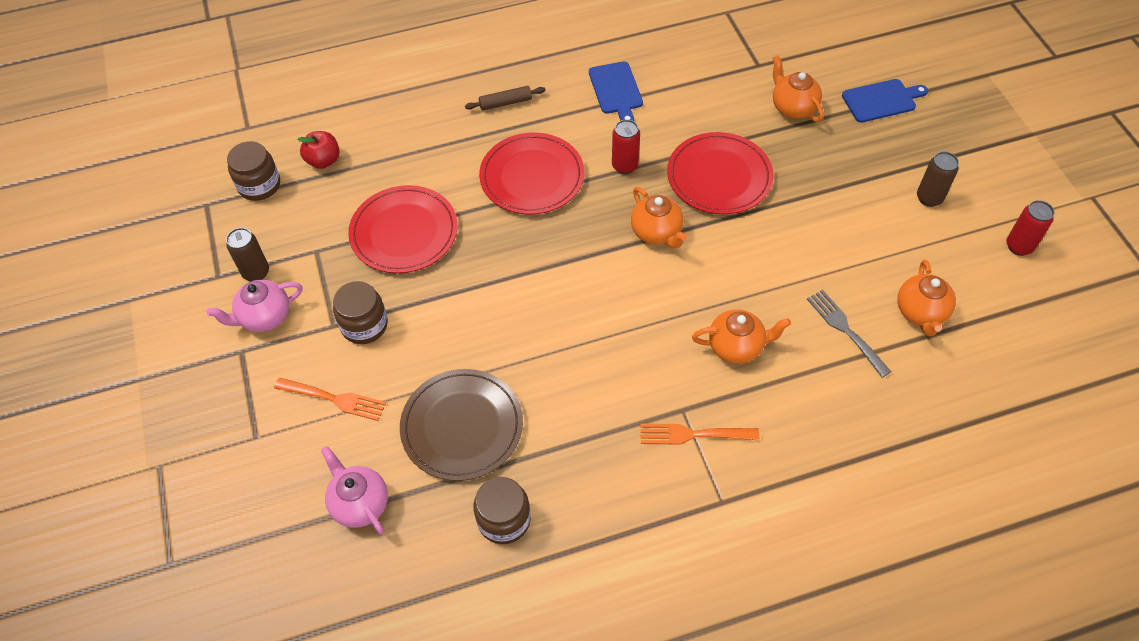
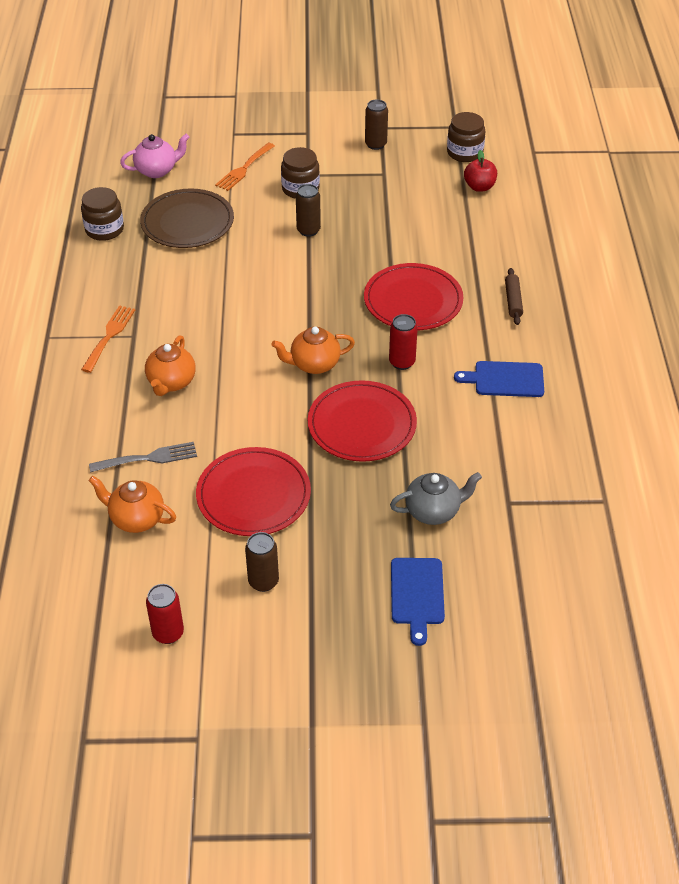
camera: 105 degrees right, 10 degrees down
pink teapot [207,279,302,332] -> none
red plate [348,185,458,273] -> red plate moved to [196,447,311,536]
orange teapot [773,55,824,122] -> grey teapot [390,472,482,525]
none -> brown can [296,184,321,237]

